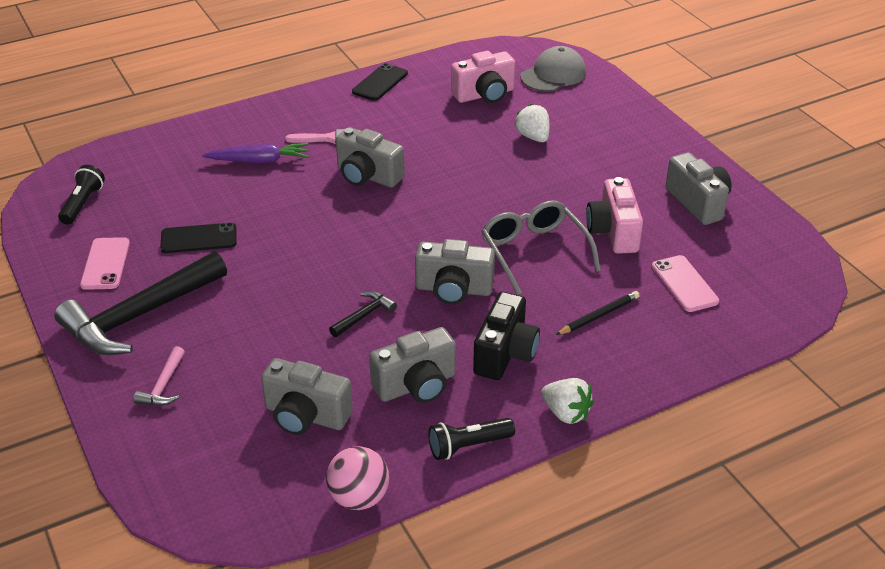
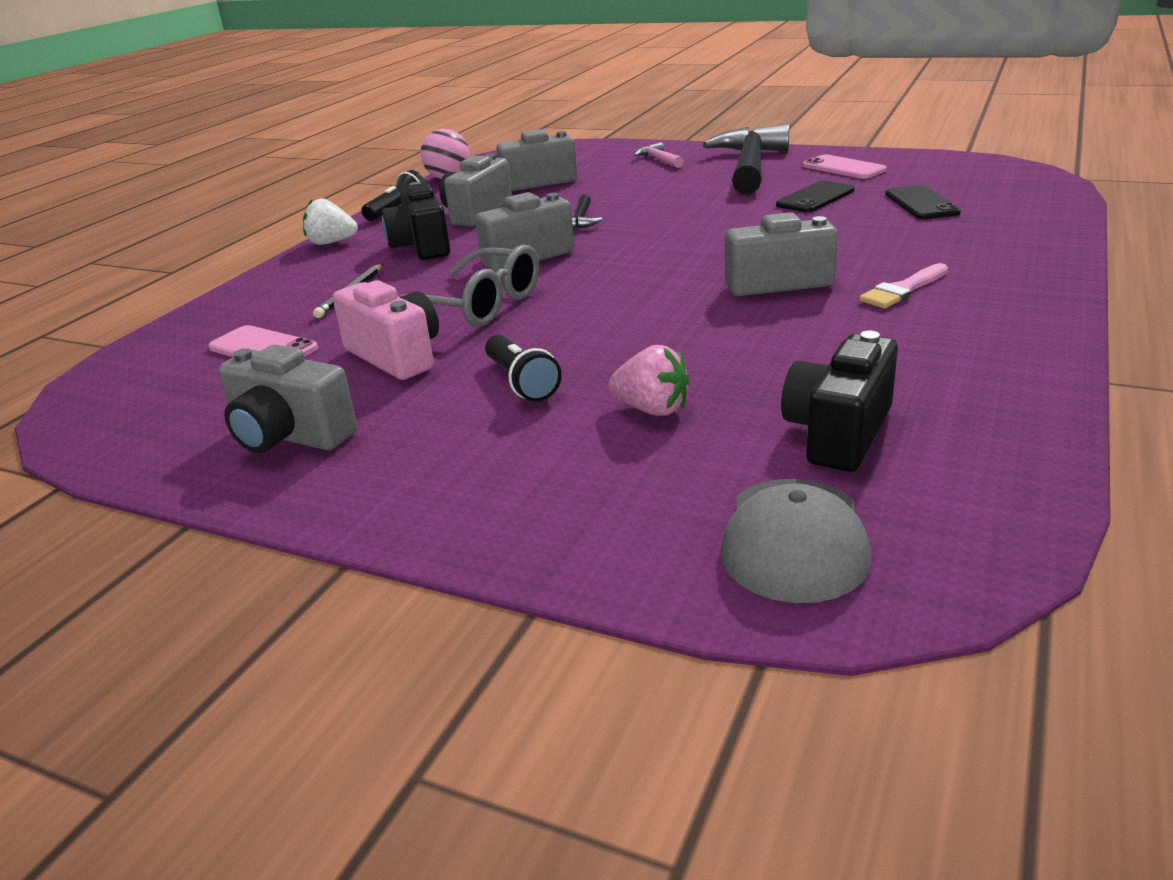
camera: 145 degrees right, 10 degrees down
black flashlight [58,165,105,225] -> black flashlight moved to [485,335,562,402]
purple carrot [202,143,309,163] -> none
black phone [352,63,408,101] -> black phone moved to [885,185,961,219]
pink camera [451,51,515,103] -> black camera [781,331,898,472]
white strawberry [514,104,549,142] -> pink strawberry [608,345,690,416]

